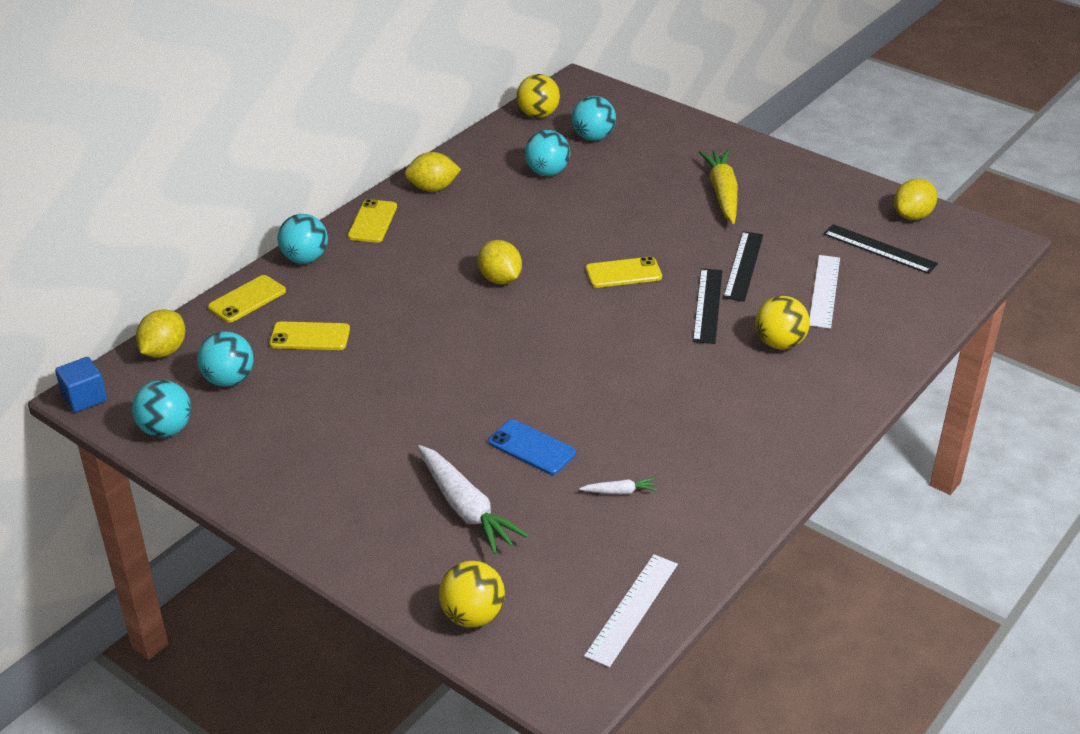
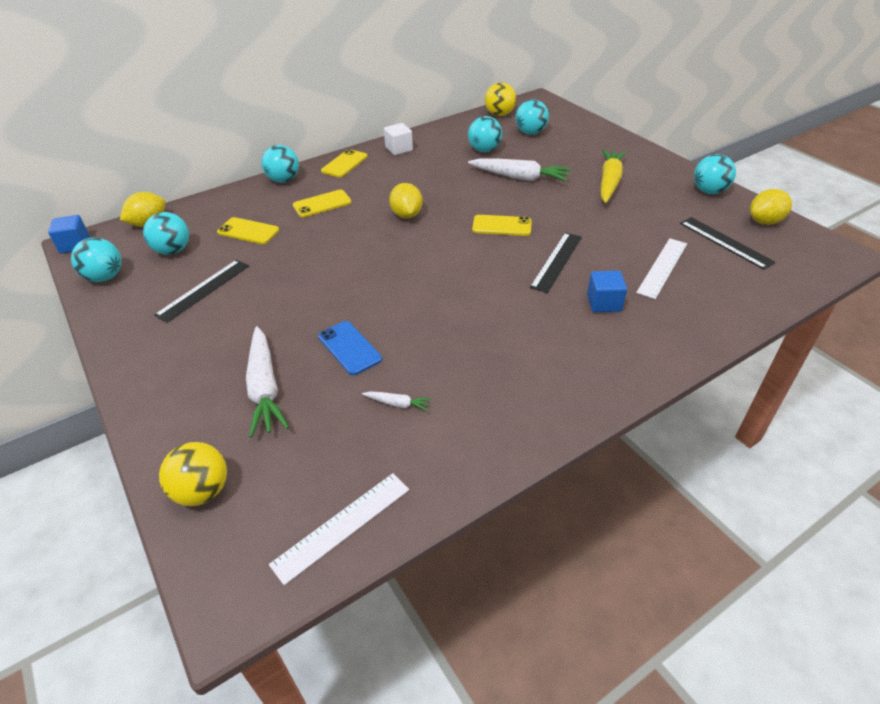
camera: 20 degrees right, 5 degrees up
yellow phone [208,275,286,323] -> yellow phone moved to [293,190,352,217]
yellow lemon [404,152,461,192] -> white cube [384,123,413,155]
black ruler [723,231,763,302] -> black ruler moved to [154,260,249,323]
yellow ball [755,296,810,349] -> blue cube [587,271,627,312]
none -> white carrot [468,158,571,182]
none -> turquoise ball [694,154,736,194]

